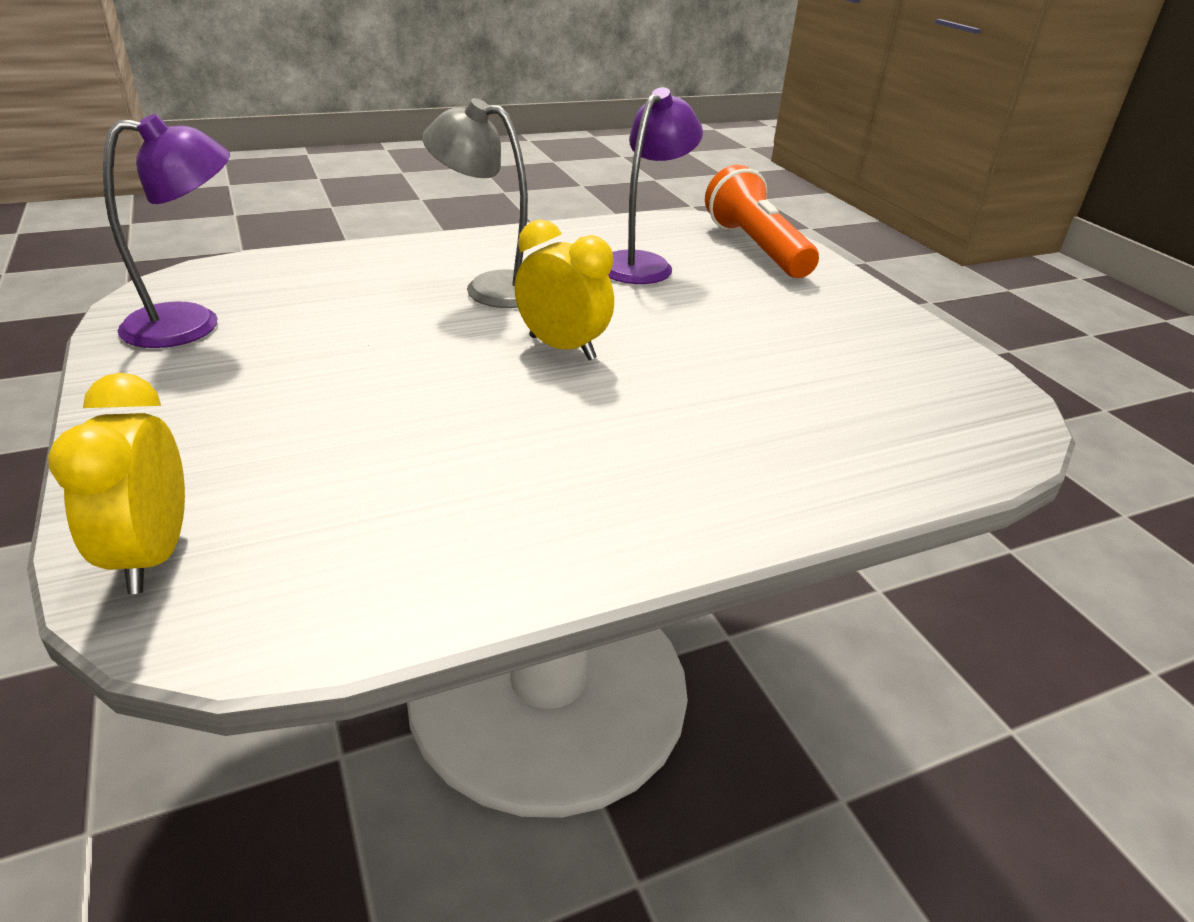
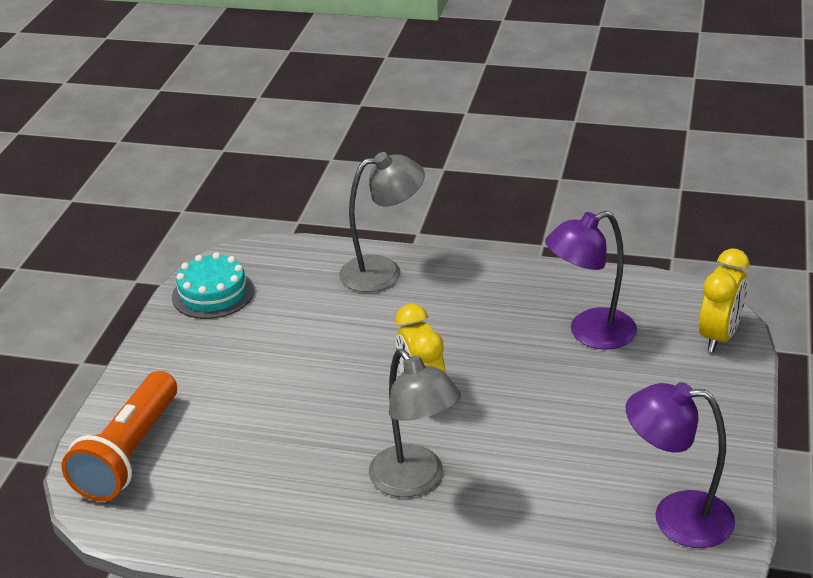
camera: 140 degrees left, 0 degrees up
purple lamp [608,87,703,284] -> purple lamp moved to [545,211,637,349]
none -> turquoise cake [172,252,254,319]
none -> grey lamp [339,152,425,292]

